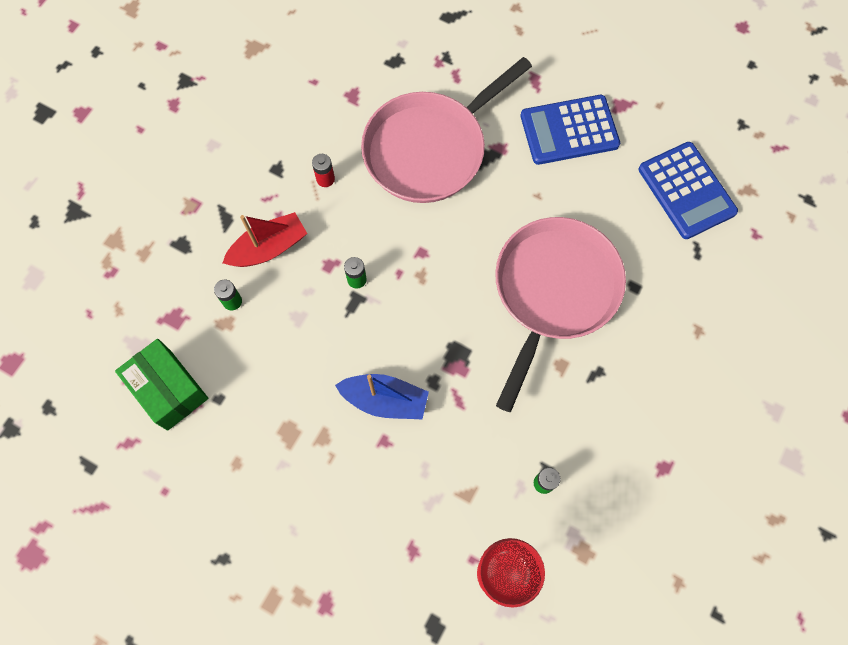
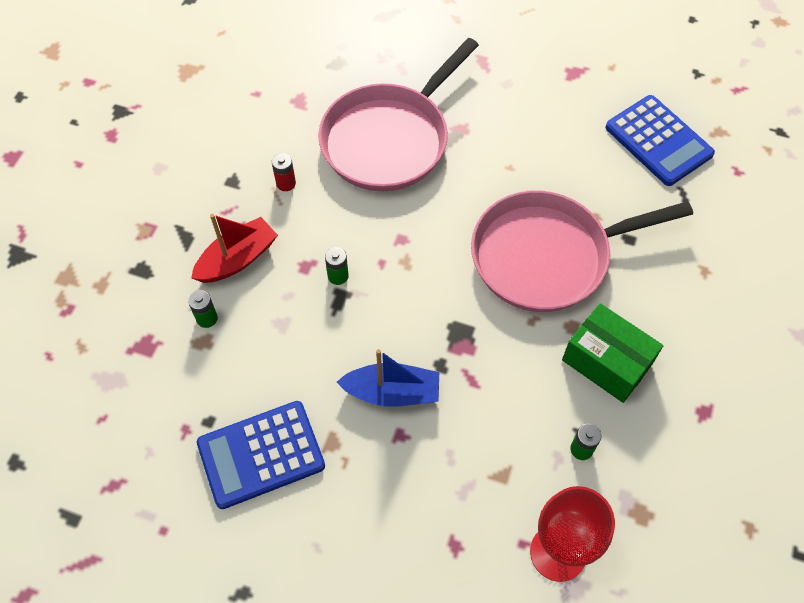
camera: 10 degrees left, 10 degrees down
green box [115,339,208,431] -> green box moved to [562,303,663,403]
pink pan [495,217,626,412] -> pink pan turned 120 degrees counterclockwise [471,191,693,312]
blue calculator [520,95,620,165] -> blue calculator moved to [197,401,325,509]

